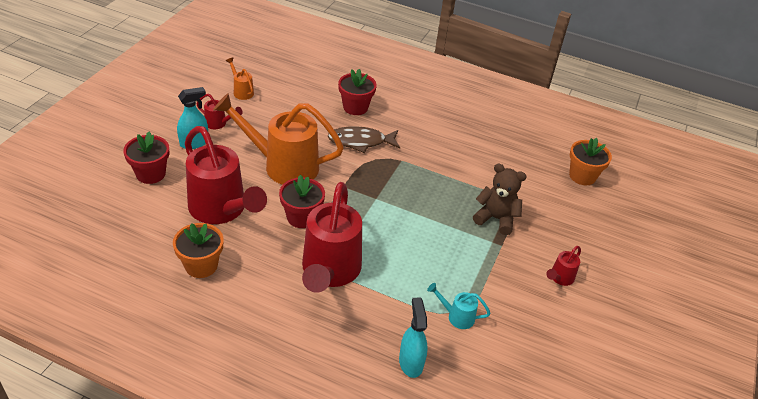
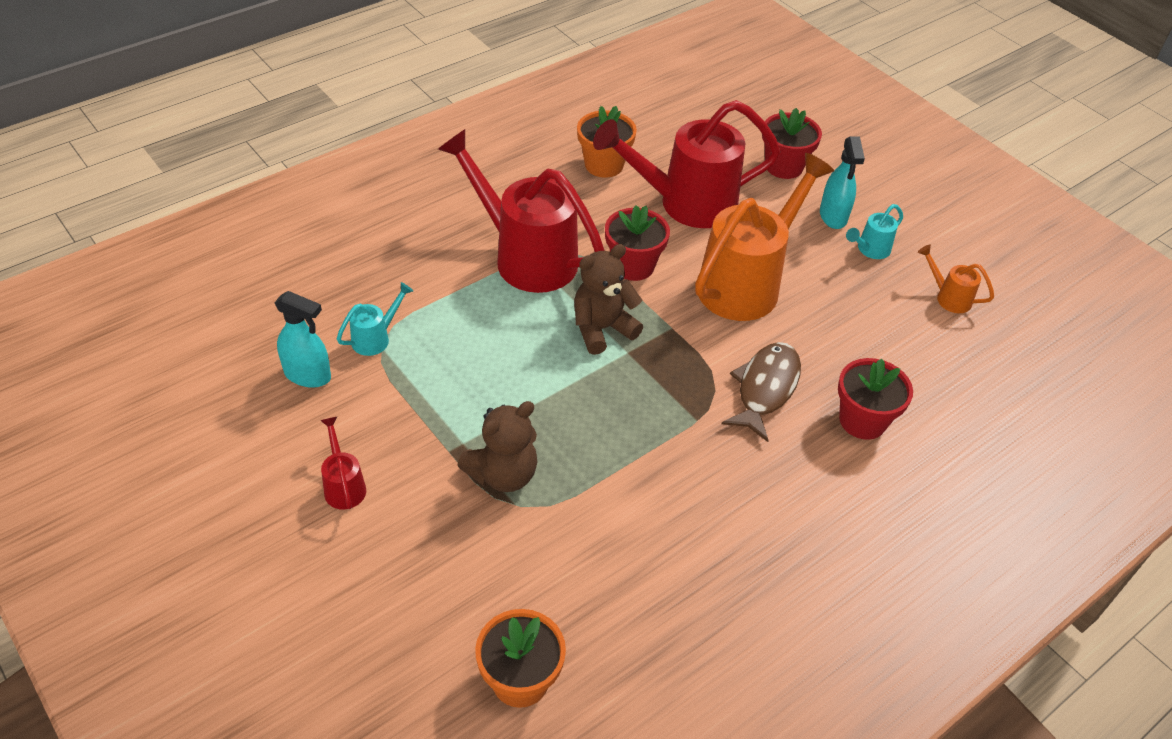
camera: 120 degrees right, 5 degrees up
red watering can [196,94,243,129] -> turquoise watering can [846,204,903,259]
orange watering can [226,57,254,100] -> orange watering can turned 135 degrees counterclockwise [918,245,994,313]
turquoise spray bottle [399,297,428,378] -> turquoise spray bottle moved to [275,291,331,388]
none -> brown teddy bear [574,244,643,355]

